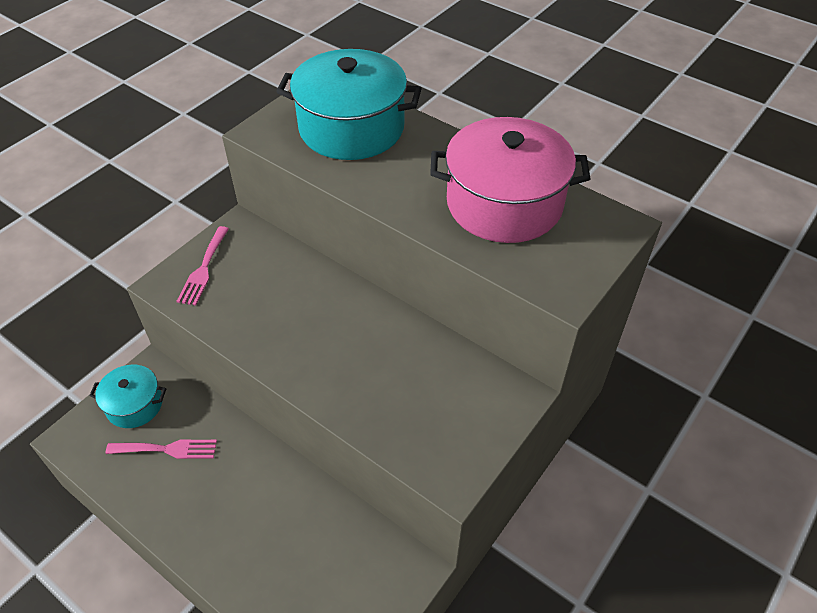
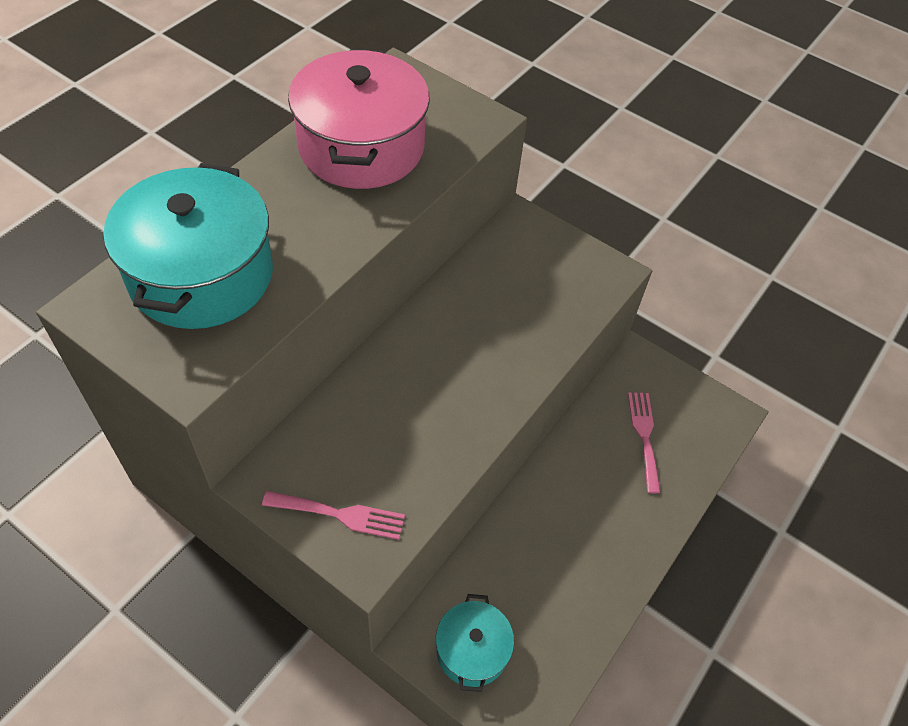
camera: 95 degrees left, 5 degrees up
pink fork [106,440,217,459] -> pink fork moved to [628,393,661,493]

